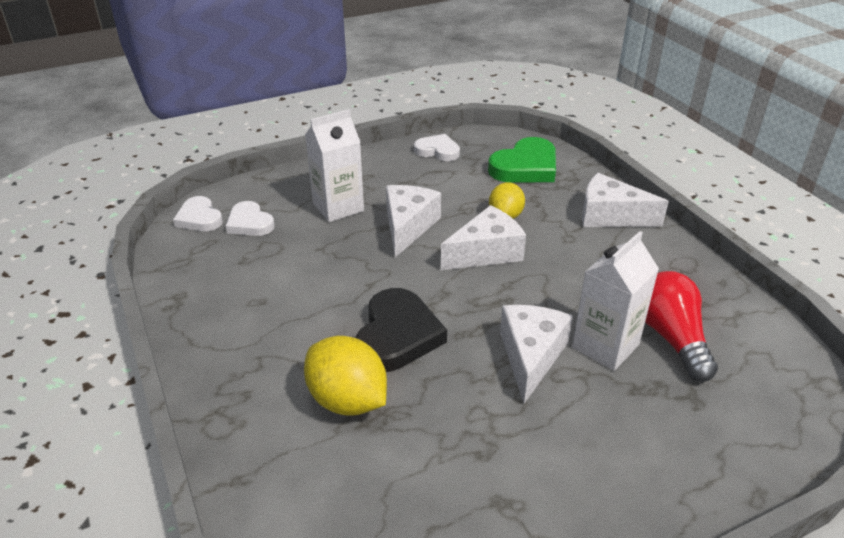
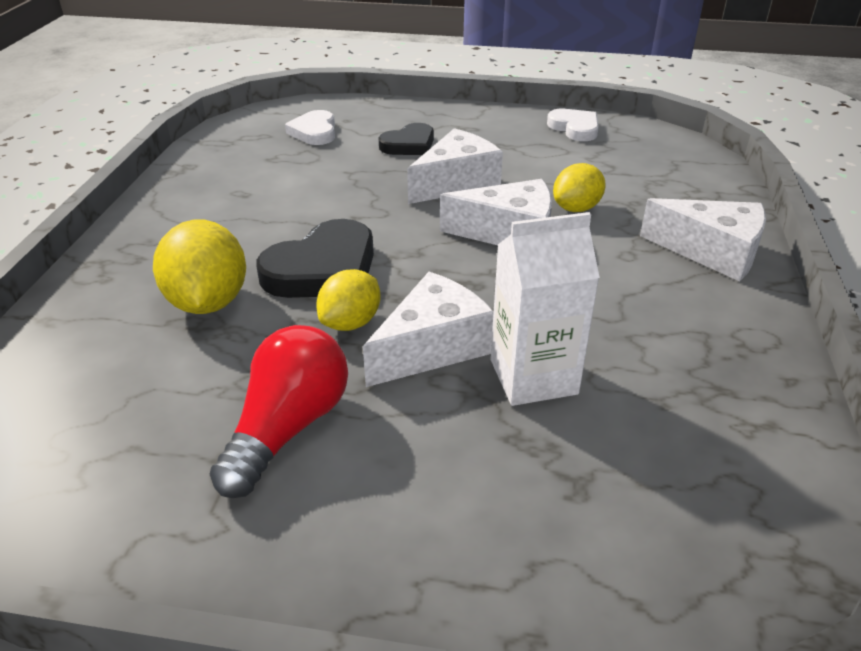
camera: 35 degrees right, 0 degrees up
white heart [173,196,223,231] -> none
white carton [305,109,364,222] -> black heart [378,123,434,155]
green heart [488,137,556,183] -> none
white cheese [582,173,669,227] -> white cheese turned 150 degrees clockwise [640,198,766,281]
red light bulb [645,271,718,382] -> red light bulb moved to [210,325,348,498]
none -> yellow lemon [316,269,380,331]

